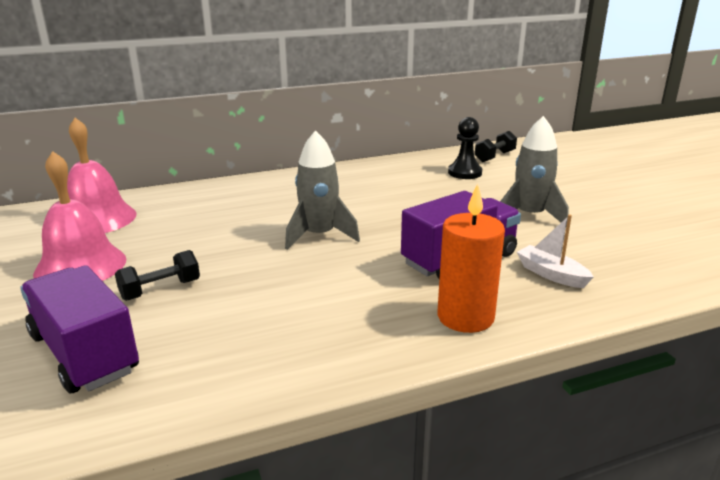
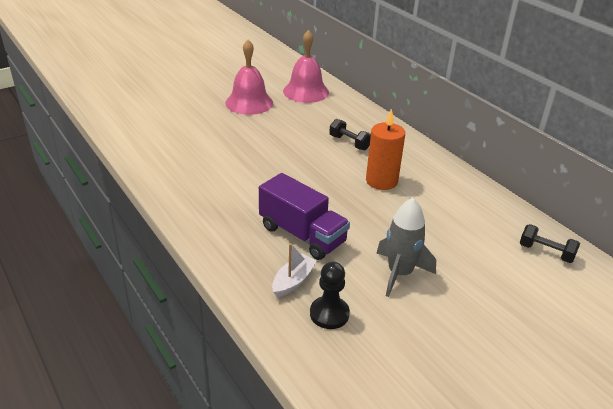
camera: 75 degrees right, 10 degrees up
purple truck [20,265,139,393] -> none
black dumbbell [115,250,200,301] -> black dumbbell moved to [329,119,371,150]
grey rocket [285,130,360,250] -> none
orange candle [437,183,505,333] -> orange candle moved to [366,109,405,190]
black pawn [448,117,482,179] -> black pawn moved to [310,262,350,329]

